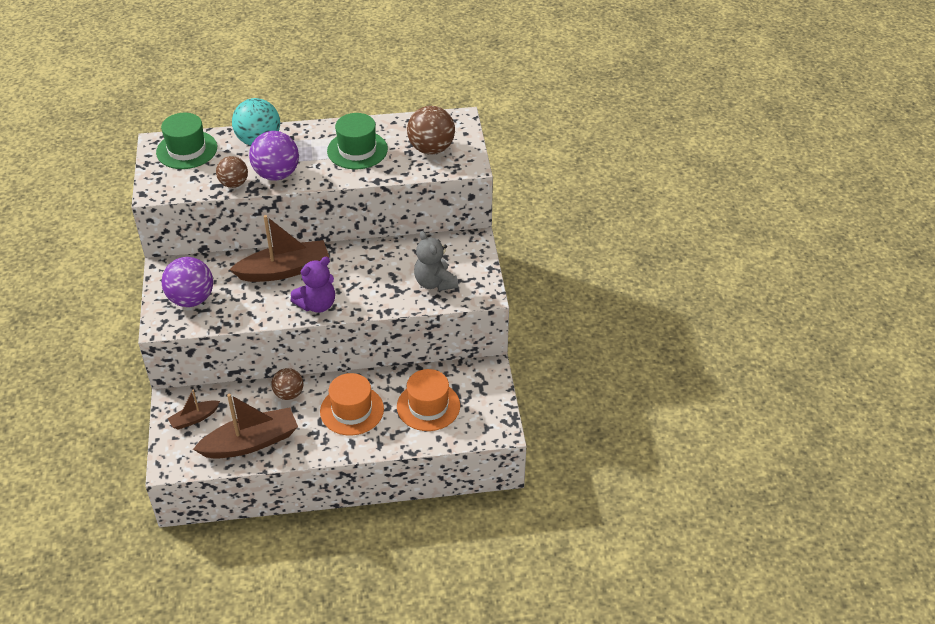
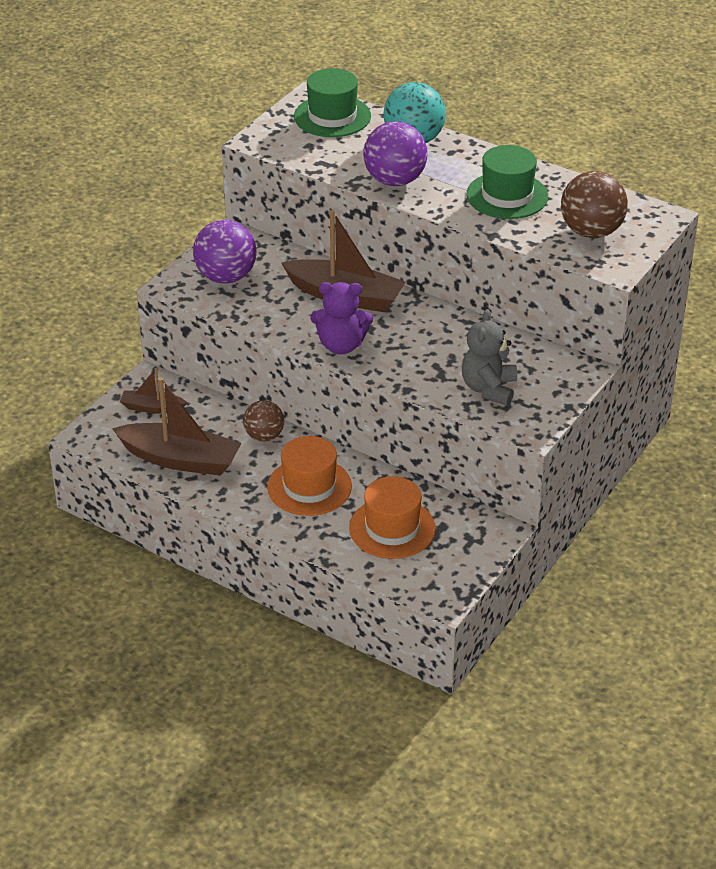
camera: 40 degrees right, 5 degrees down
brown ball [216,156,248,188] -> none

